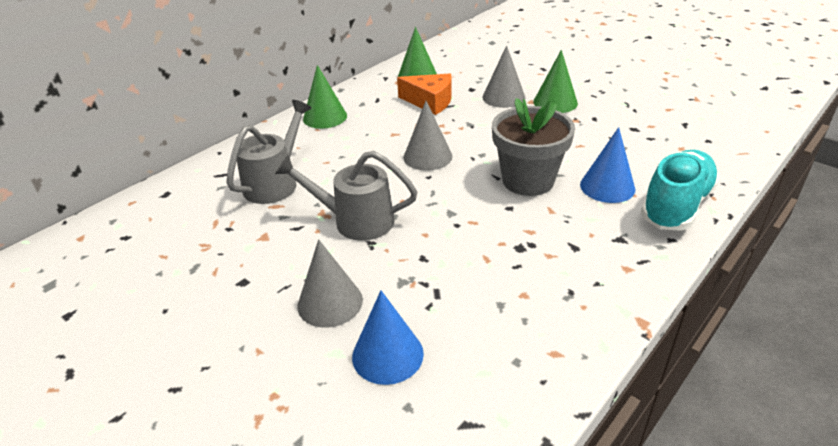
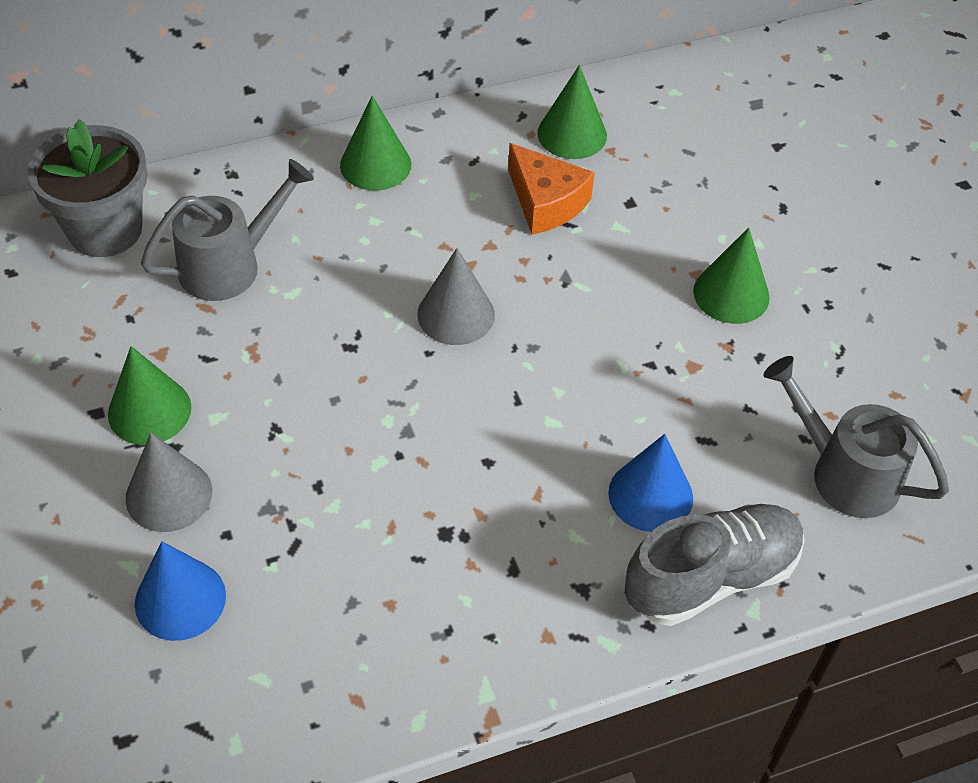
camera: 25 degrees right, 15 degrees up
grey watering can [275,151,417,241] -> grey watering can moved to [763,356,949,518]
grey cone [483,45,525,108] -> none
grey flower pot [492,98,575,196] -> grey flower pot moved to [28,119,148,257]
turquoise shoe [641,150,720,231] -> grey shoe [625,504,805,626]
none -> green cone [108,346,191,445]

